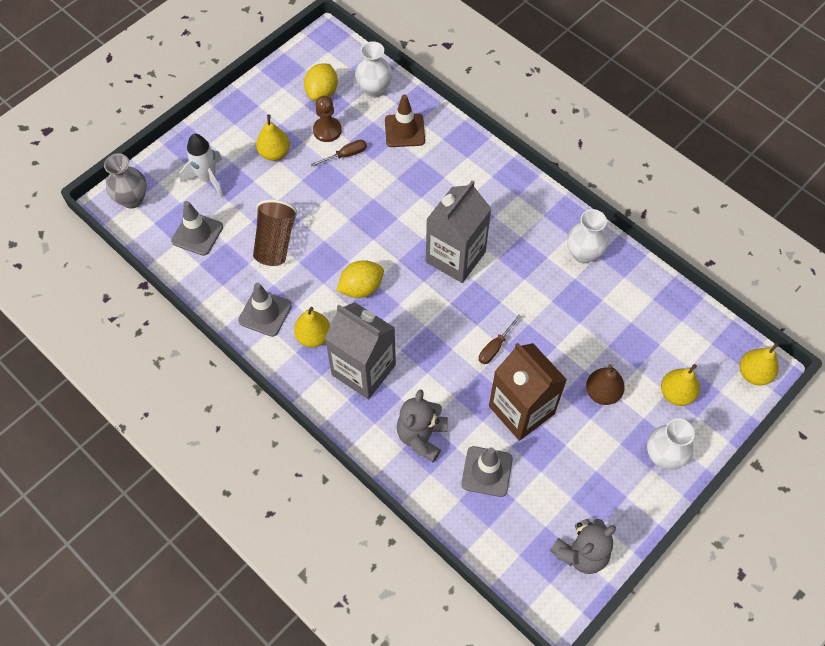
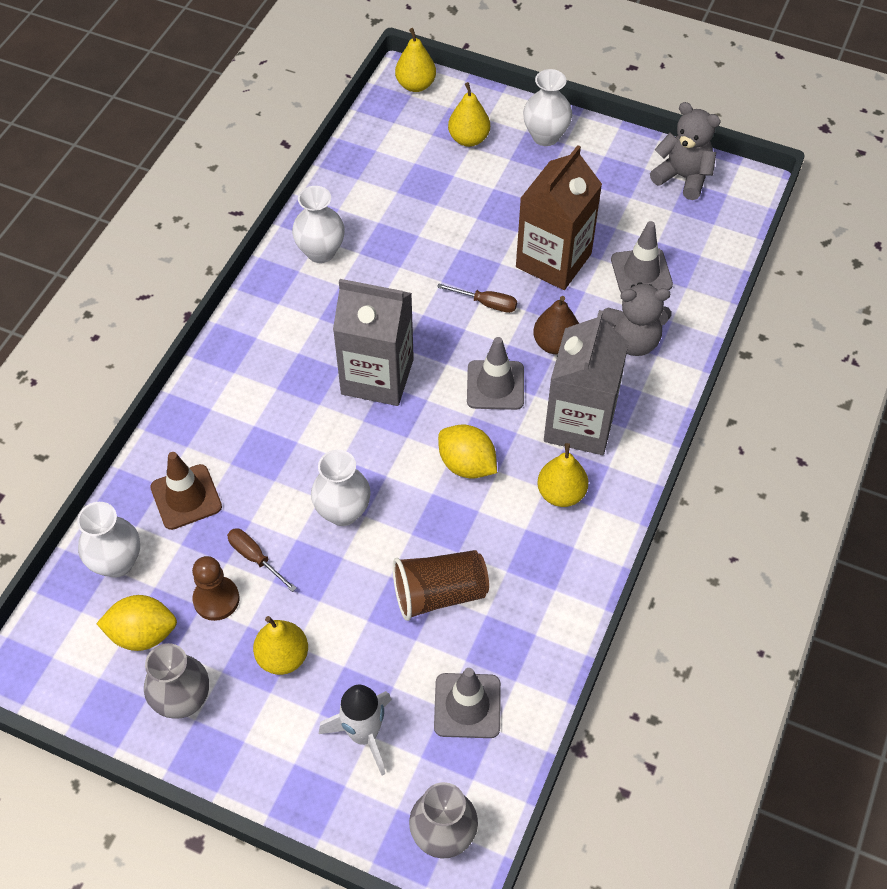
camera: 110 degrees left, 5 degrees down
grey traffic cone [238,283,292,337] -> grey traffic cone moved to [467,337,524,410]
brown pear [586,364,625,405] -> brown pear moved to [533,296,579,354]
none -> grey vase [144,643,209,719]
none -> white vase [311,450,371,526]

